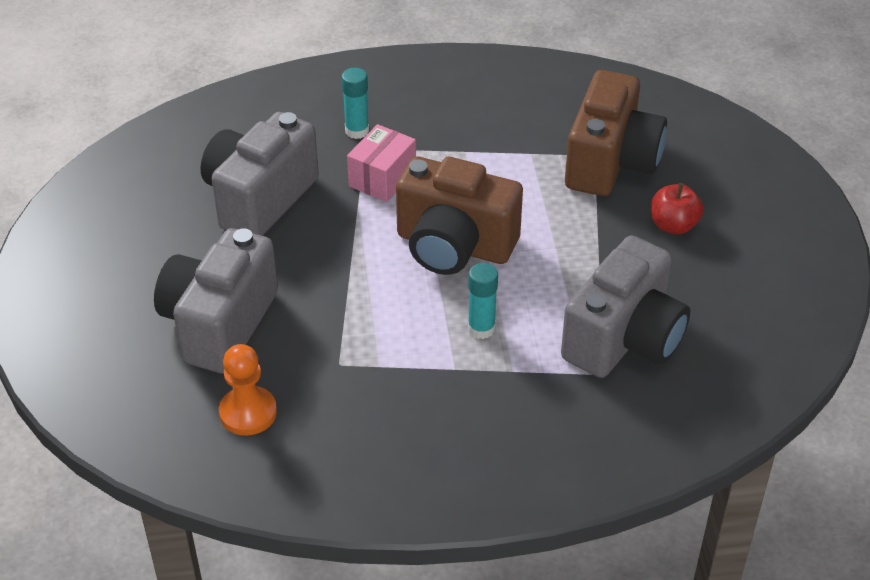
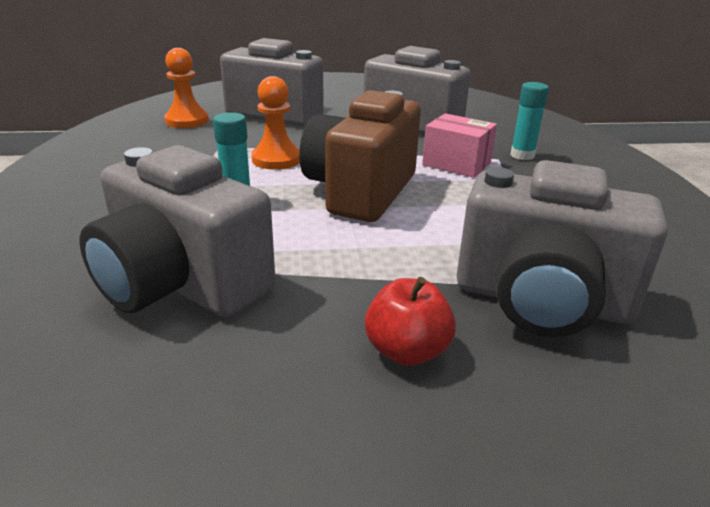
camera: 90 degrees right, 15 degrees down
brown camera [565,70,667,196] -> grey camera [457,160,668,337]
none -> orange pawn [251,76,300,170]

